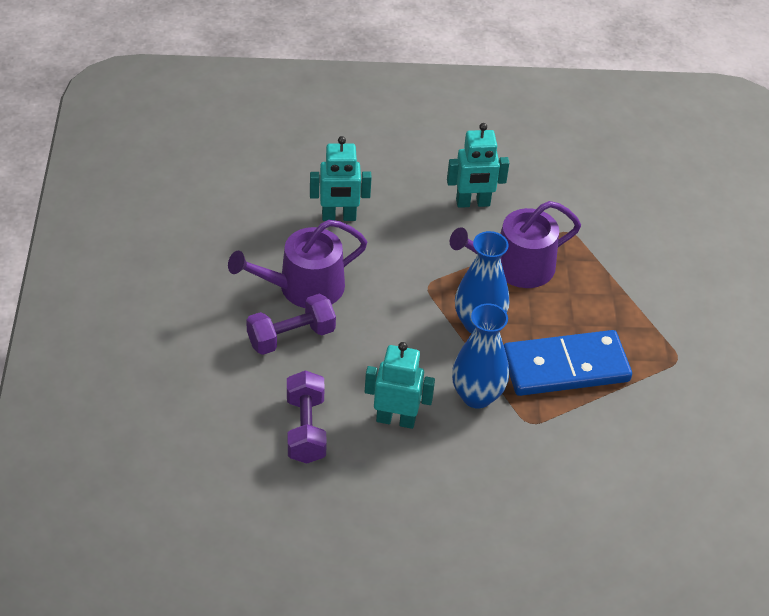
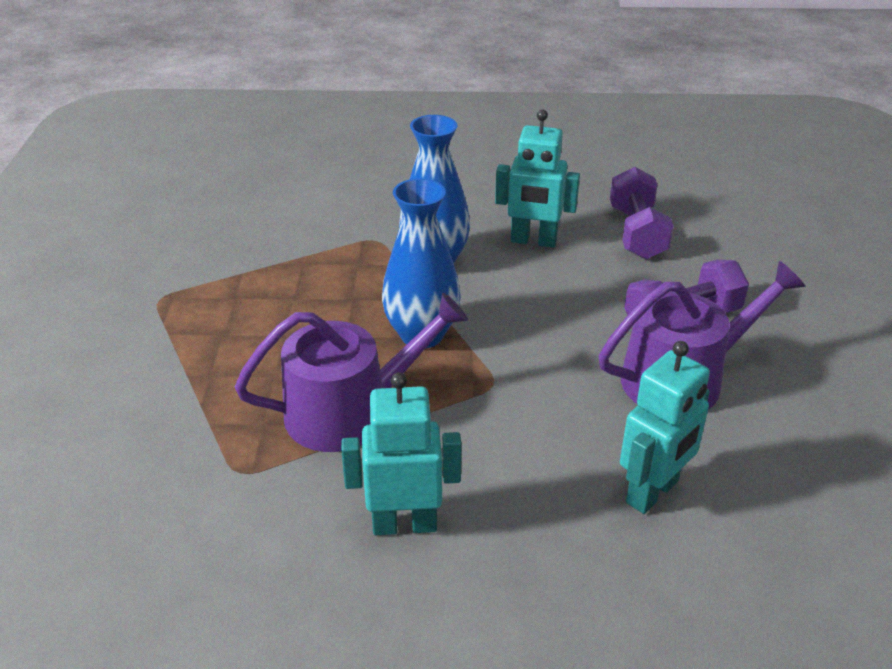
camera: 175 degrees left, 10 degrees down
turquoise robot [310,136,372,221] -> turquoise robot turned 135 degrees clockwise [620,341,710,514]
blue domino [504,330,632,396] -> none

